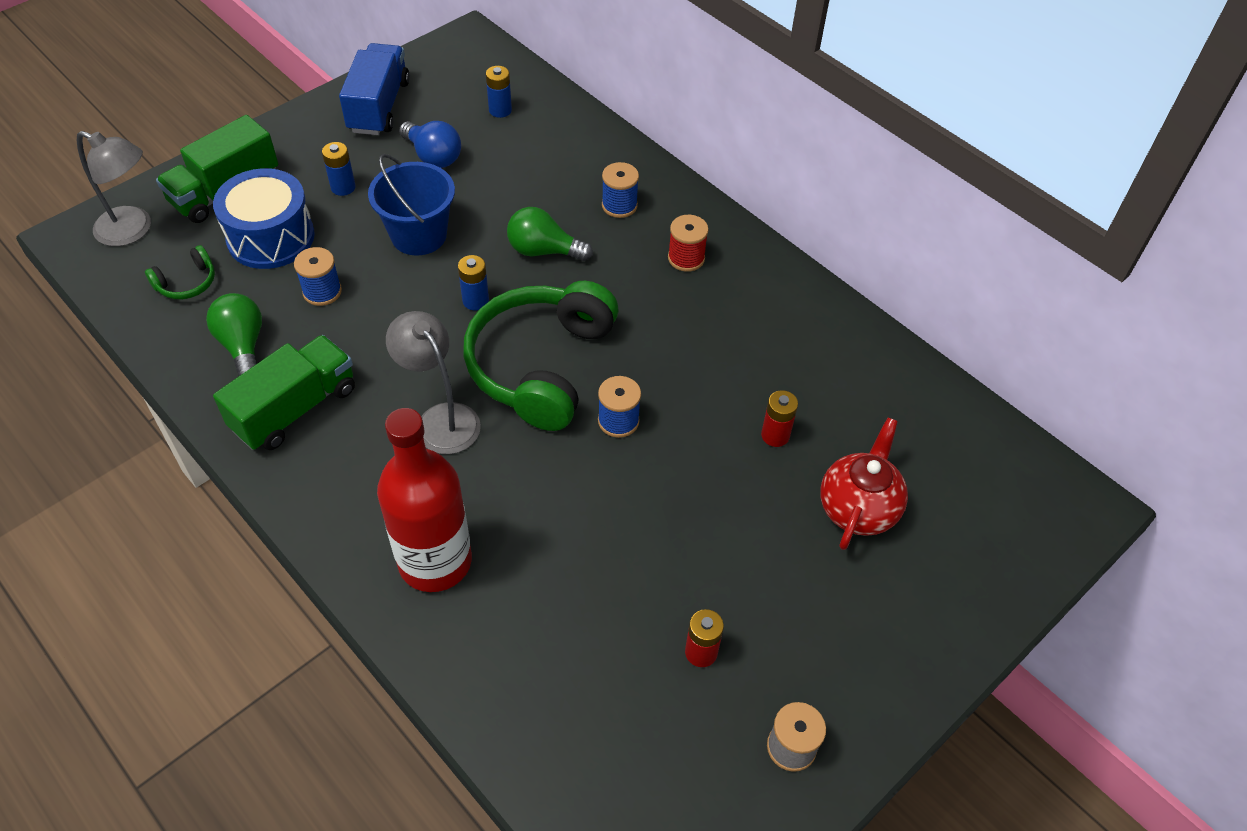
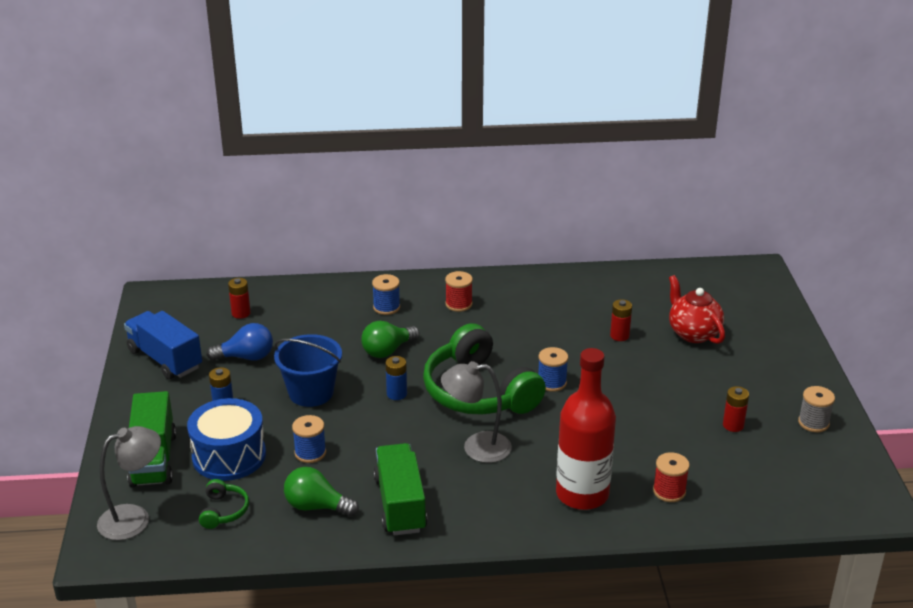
camera: 50 degrees left, 20 degrees down
blue battery [486,66,512,118] -> red battery [228,278,251,319]
none -> red spool [653,452,690,502]

